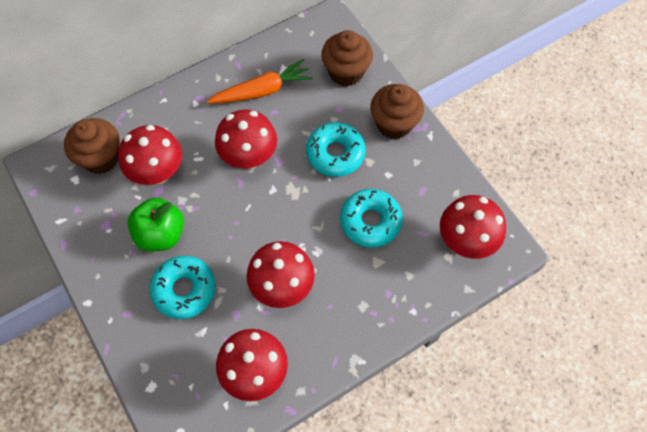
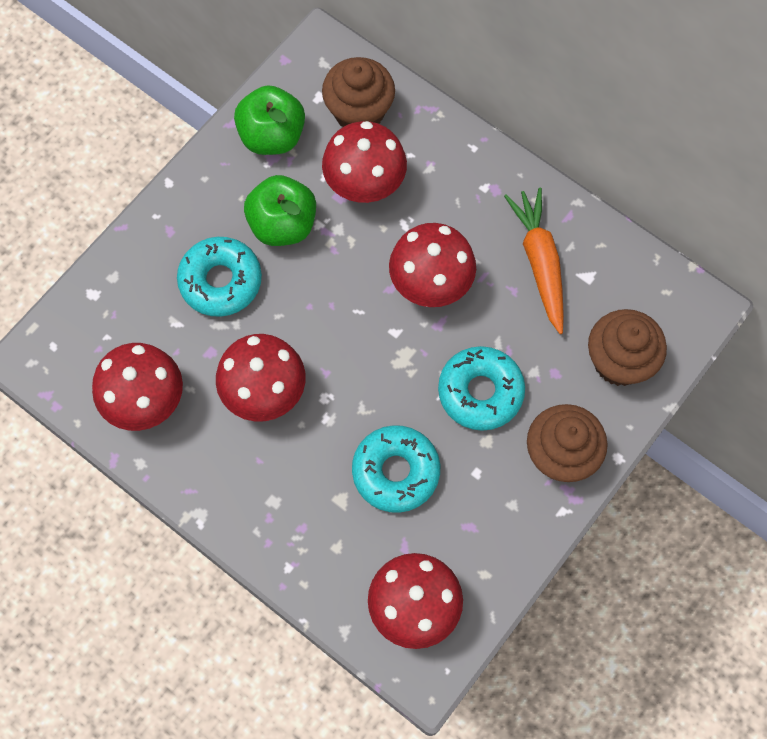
camera: 70 degrees right, 5 degrees up
orange carrot [207,59,313,104] -> orange carrot turned 150 degrees counterclockwise [504,187,564,334]
none -> green apple [234,85,305,155]

